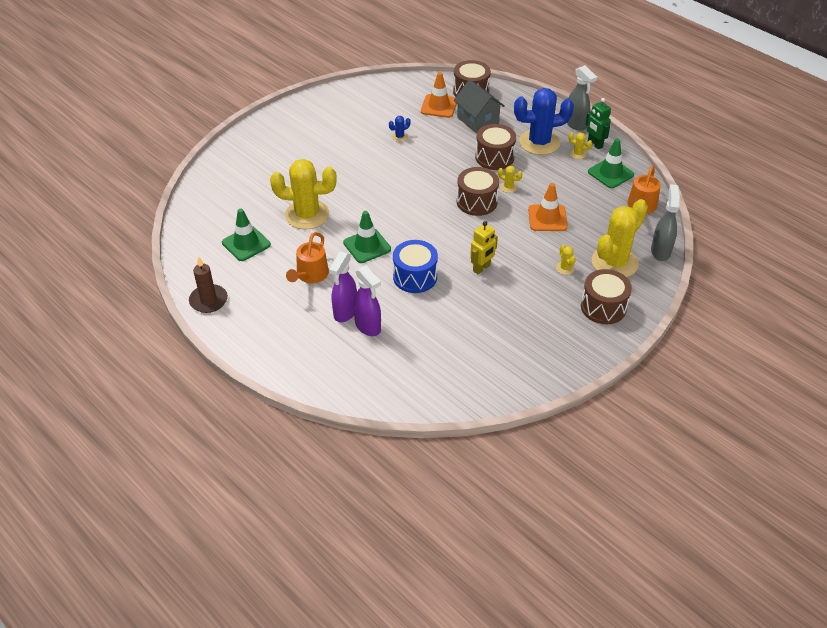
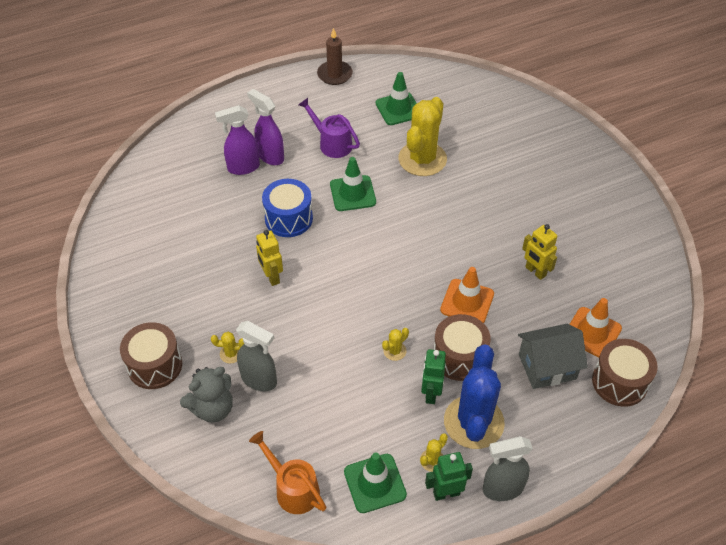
camera: 110 degrees right, 5 degrees up
orange watering can [286,232,329,283] -> purple watering can [298,98,360,158]
blue cactus [389,116,411,142] -> yellow robot [522,224,557,280]
brown drum [457,167,499,216] -> none
orange traffic cone [528,183,568,231] -> orange traffic cone moved to [440,267,494,323]
yellow cactus [592,199,648,277] -> grey teddy bear [180,367,233,423]
grey spray bottle [651,184,680,261] -> grey spray bottle moved to [236,321,277,392]
none -> green robot [421,349,446,404]

